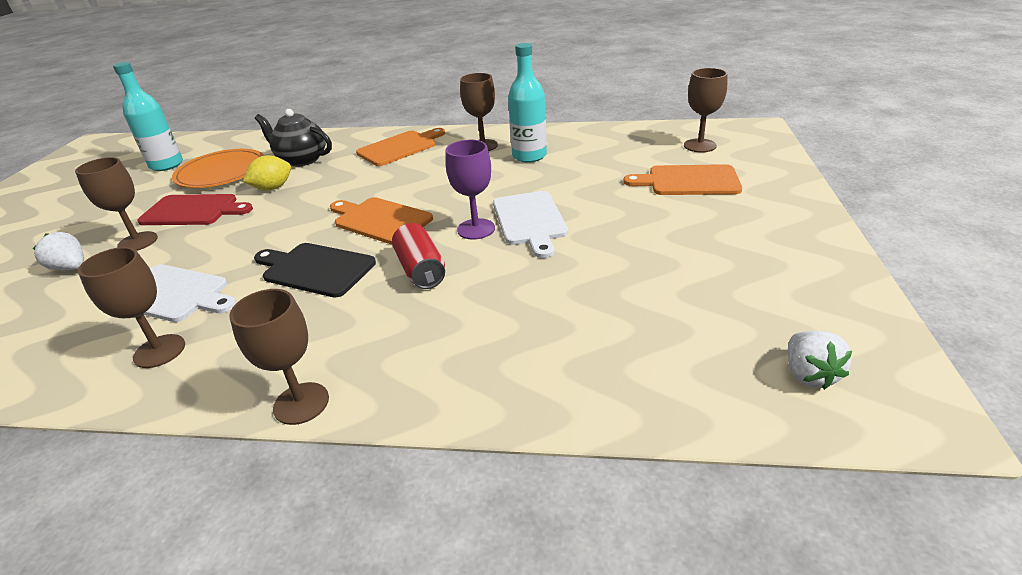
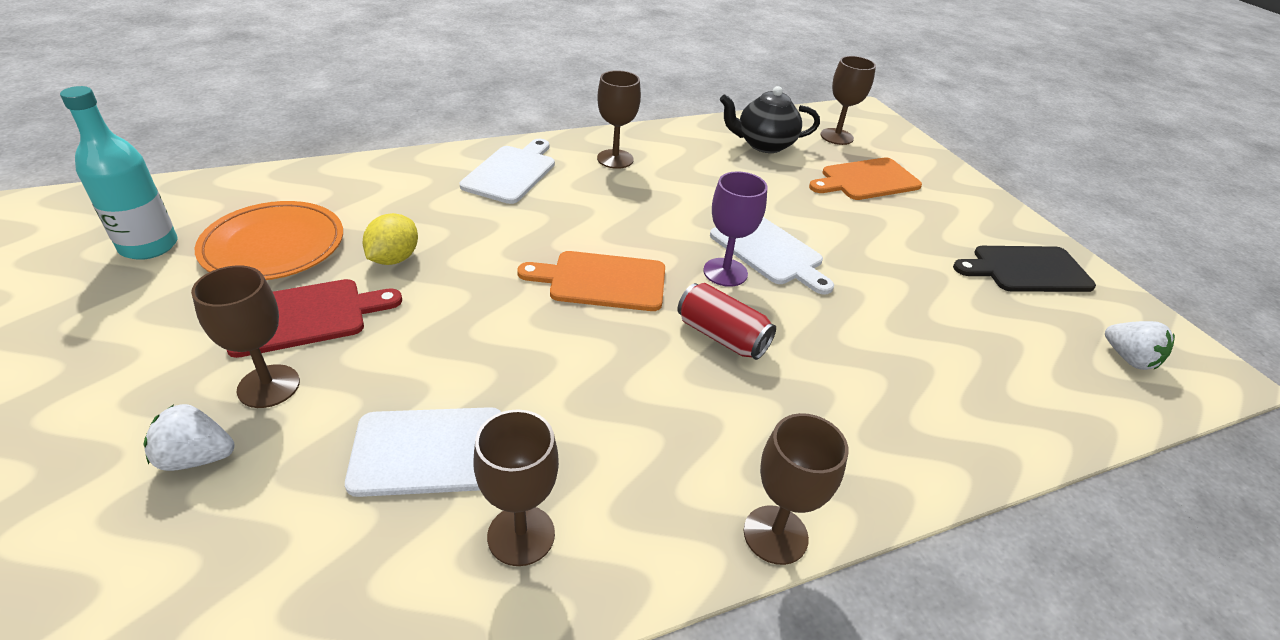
camera: 35 degrees left, 5 degrees up
black cutting board [254,243,376,298] -> black cutting board moved to [953,246,1096,292]
black teapot [255,109,332,166] -> black teapot moved to [720,86,820,153]
orange cutting board [356,128,445,166] -> white cutting board [460,139,555,204]
turquoise bottle [508,43,547,163] -> none

